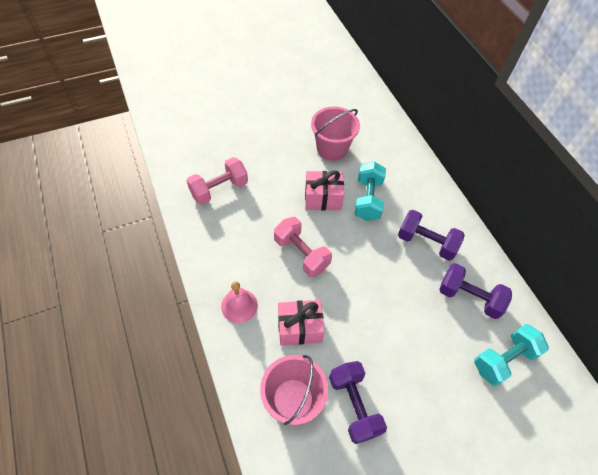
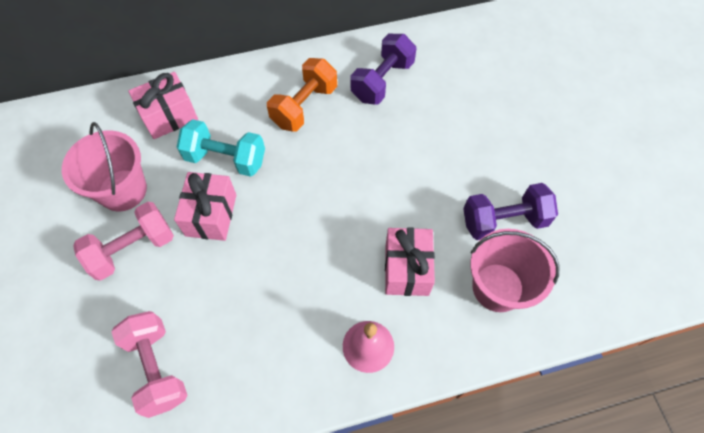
camera: 80 degrees left, 5 degrees up
pink dumbbell [274,217,332,277] -> pink dumbbell moved to [73,202,174,281]
purple dumbbell [398,210,465,261] -> orange dumbbell [267,58,337,132]
turquoise dumbbell [474,324,549,386] -> none
none -> pink gift [128,72,198,139]

